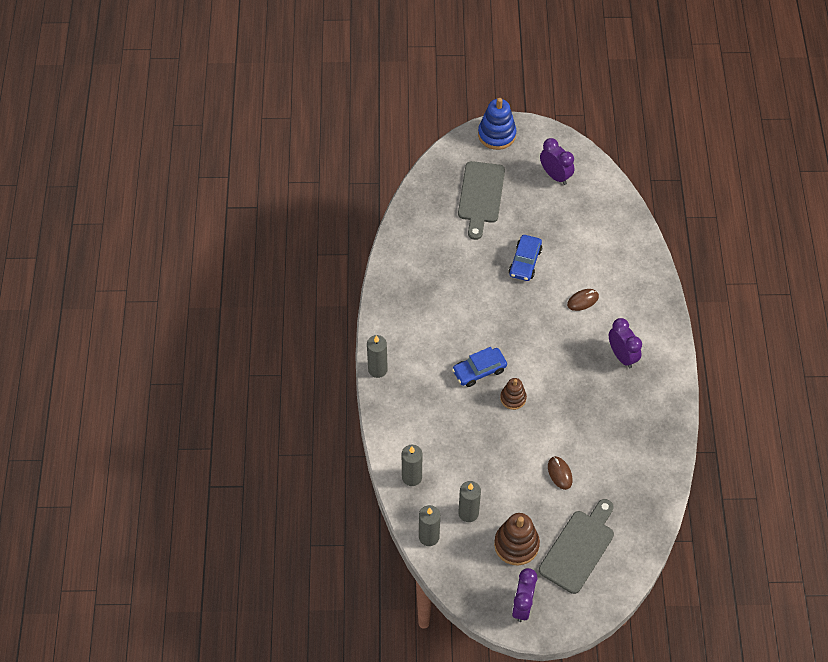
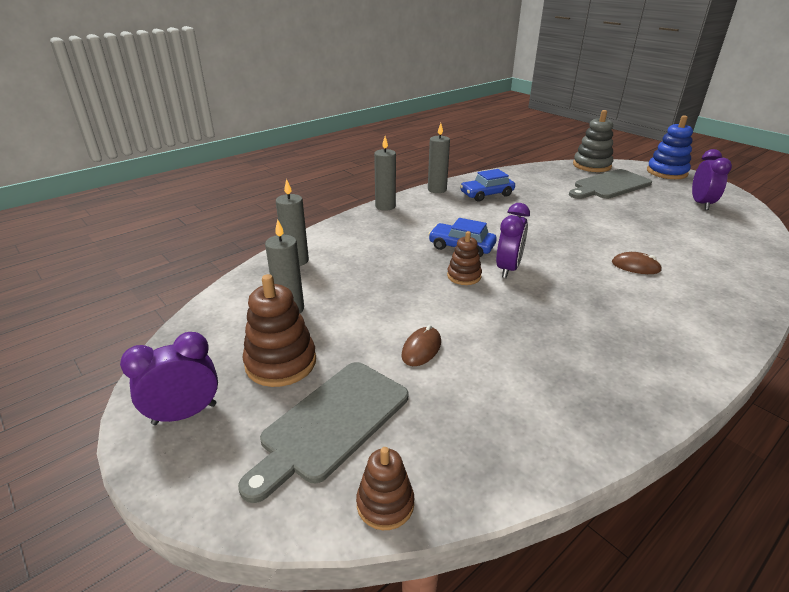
camera: 50 degrees right, 25 degrees down
grey candle [419,505,440,546] -> grey candle moved to [428,123,450,193]
blue car [509,235,542,281] -> blue car moved to [460,169,515,202]
grey cutting board [539,499,614,594] -> grey cutting board turned 135 degrees clockwise [238,362,409,503]
purple clock [609,318,642,368] -> purple clock moved to [496,203,530,278]
none -> brown stacking toy [356,447,414,530]
none -> grey stacking toy [573,110,613,172]

